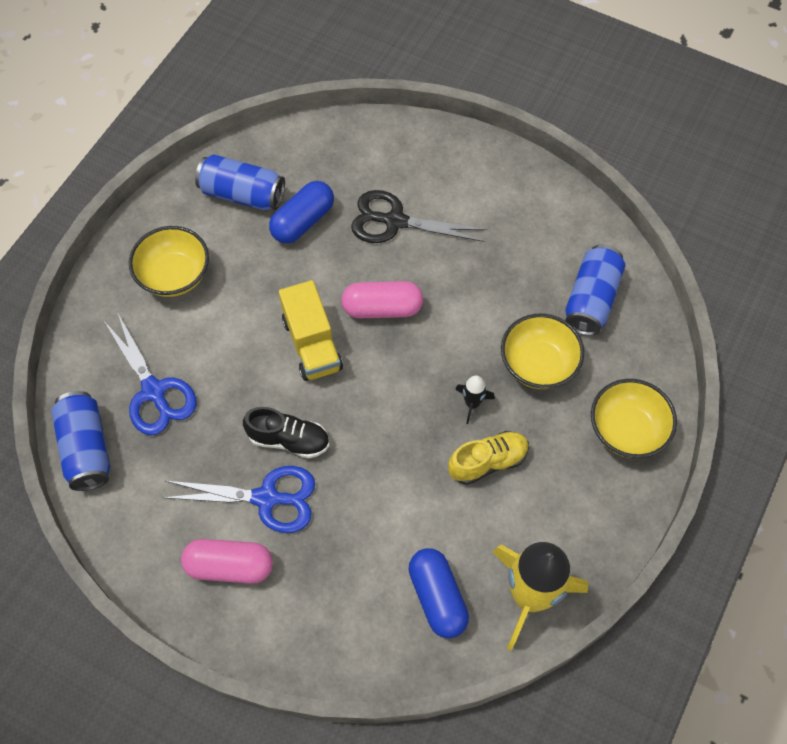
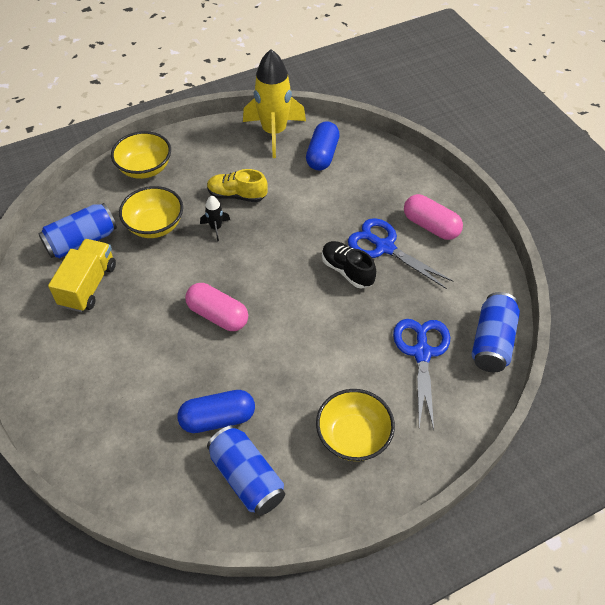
camera: 145 degrees left, 10 degrees down
yellow truck [279,280,343,381] -> yellow truck moved to [48,239,116,312]
black scissors [351,190,487,243] -> none

